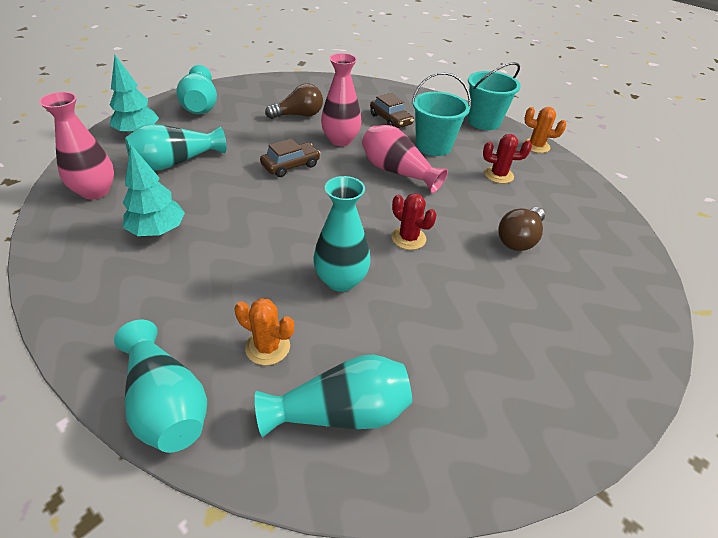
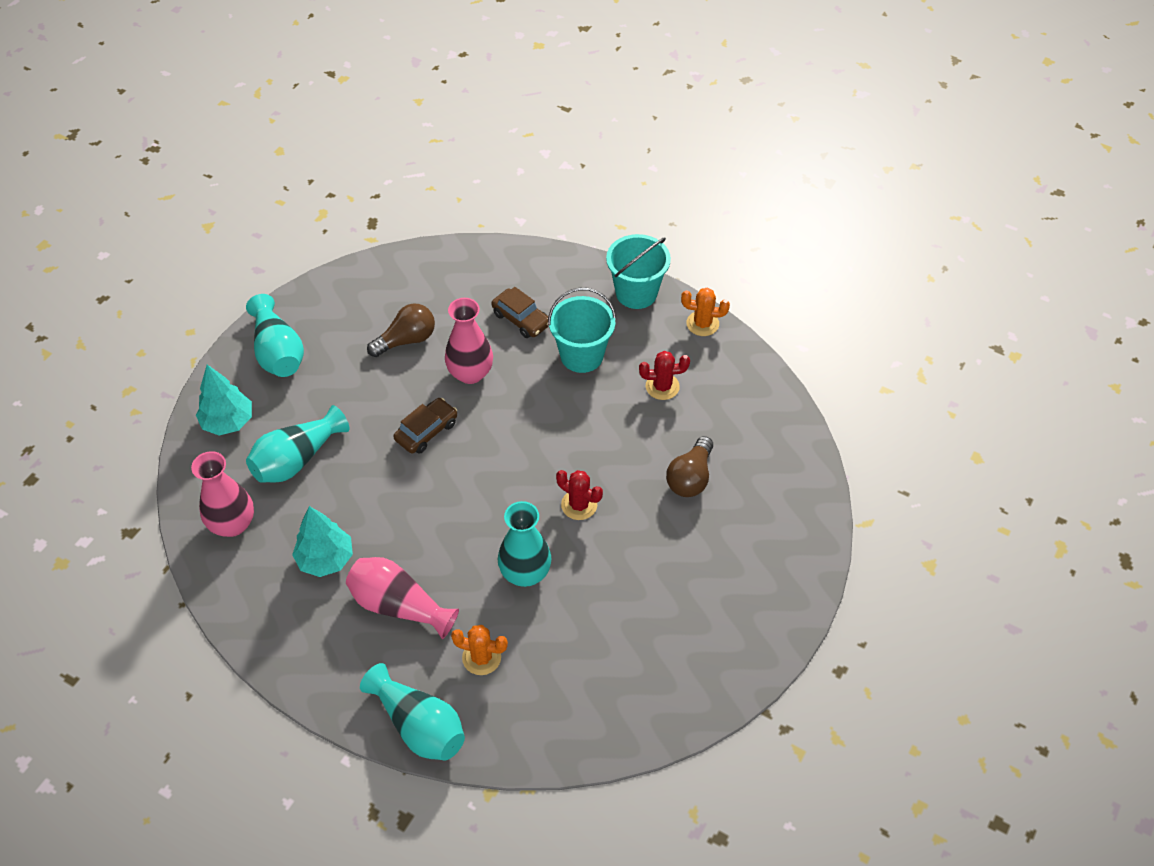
camera: 10 degrees left, 10 degrees up
turquoise vase [255,355,412,437] -> none
pink vase [362,125,448,193] -> pink vase moved to [346,557,459,639]

